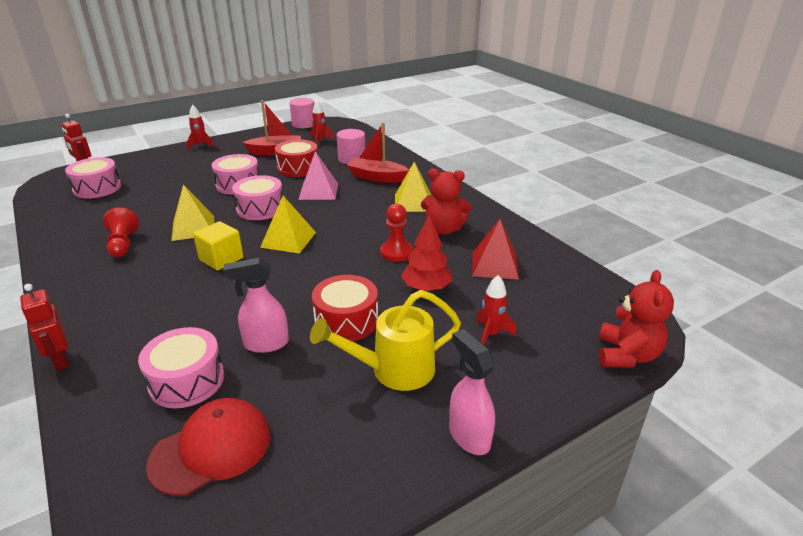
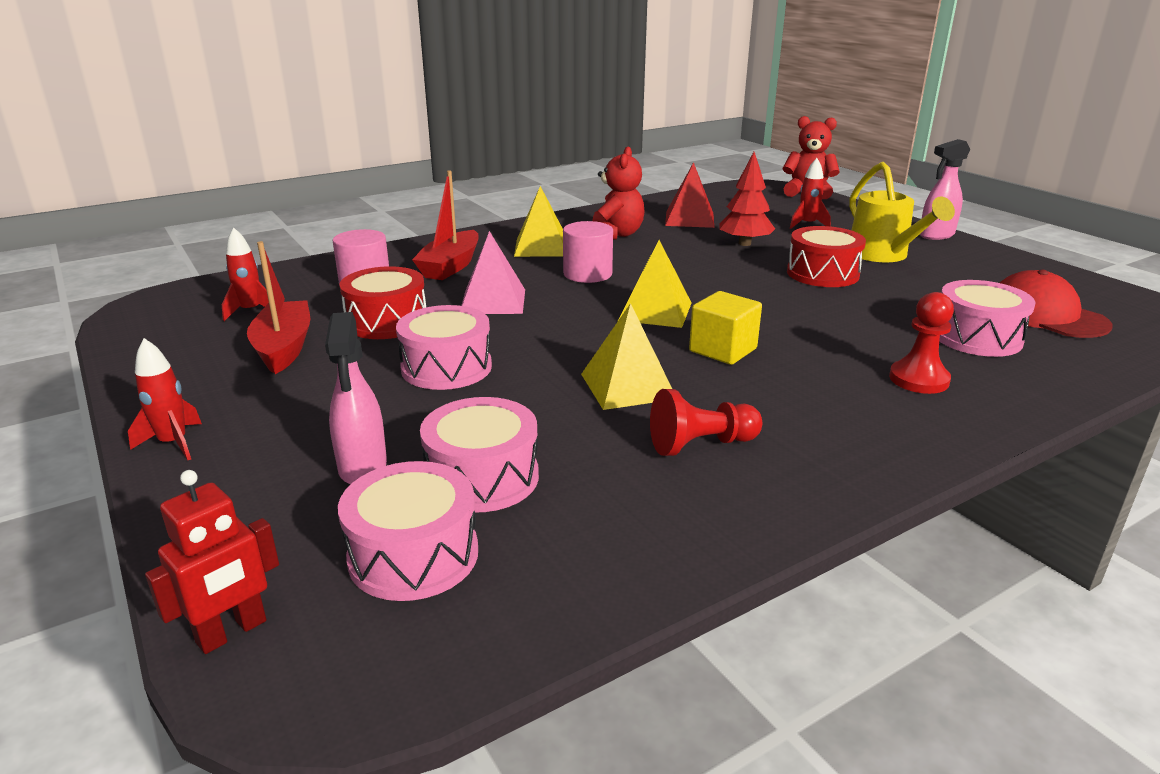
camera: 90 degrees left, 5 degrees down
red robot [20,284,69,371] -> none
pink spray bottle [223,258,289,353] -> pink spray bottle moved to [325,312,387,485]
pink drum [232,175,283,220] -> pink drum moved to [420,397,539,513]
pink cylinder [290,98,314,128] -> pink cylinder moved to [563,221,613,283]
red pawn [380,204,413,262] -> red pawn moved to [889,292,954,394]

